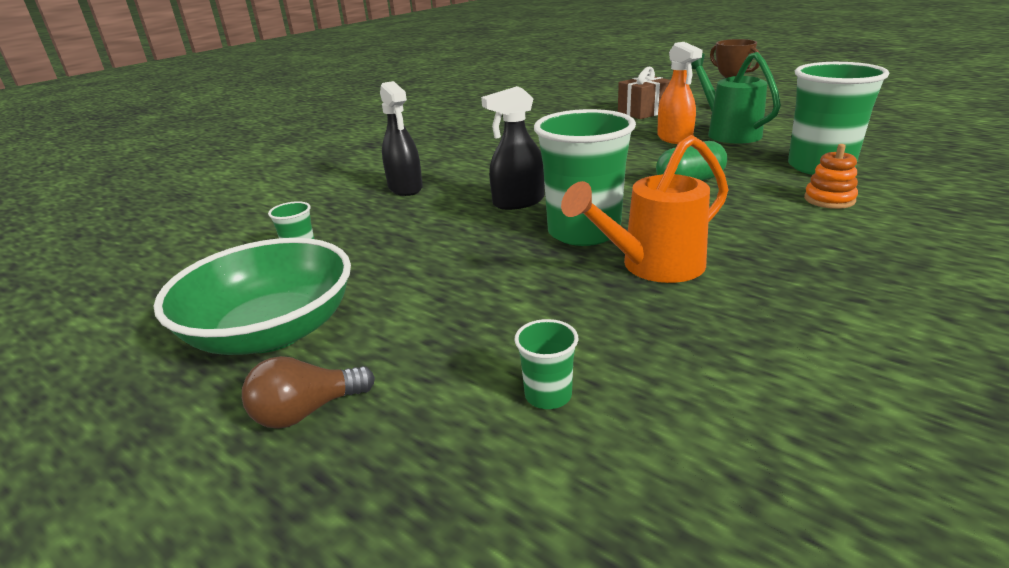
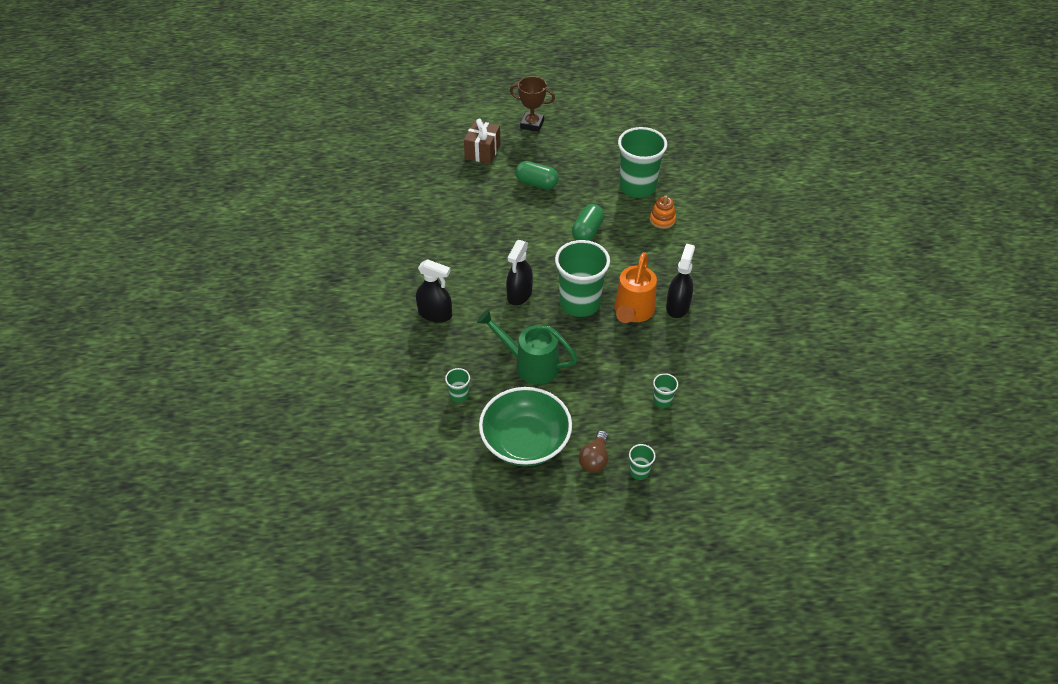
camera: 45 degrees left, 20 degrees up
orange spray bottle [657,42,703,144] -> green capsule [515,161,559,189]
green watering can [691,52,781,144] -> green watering can moved to [477,309,578,385]
none -> green cup [629,444,656,480]
none -> black spray bottle [666,244,695,318]

